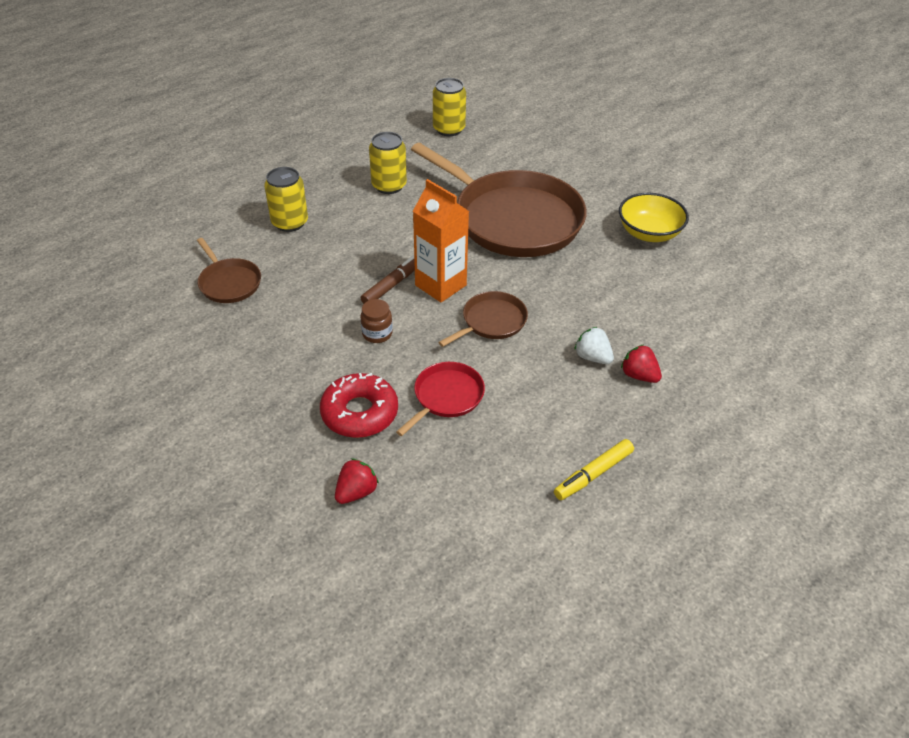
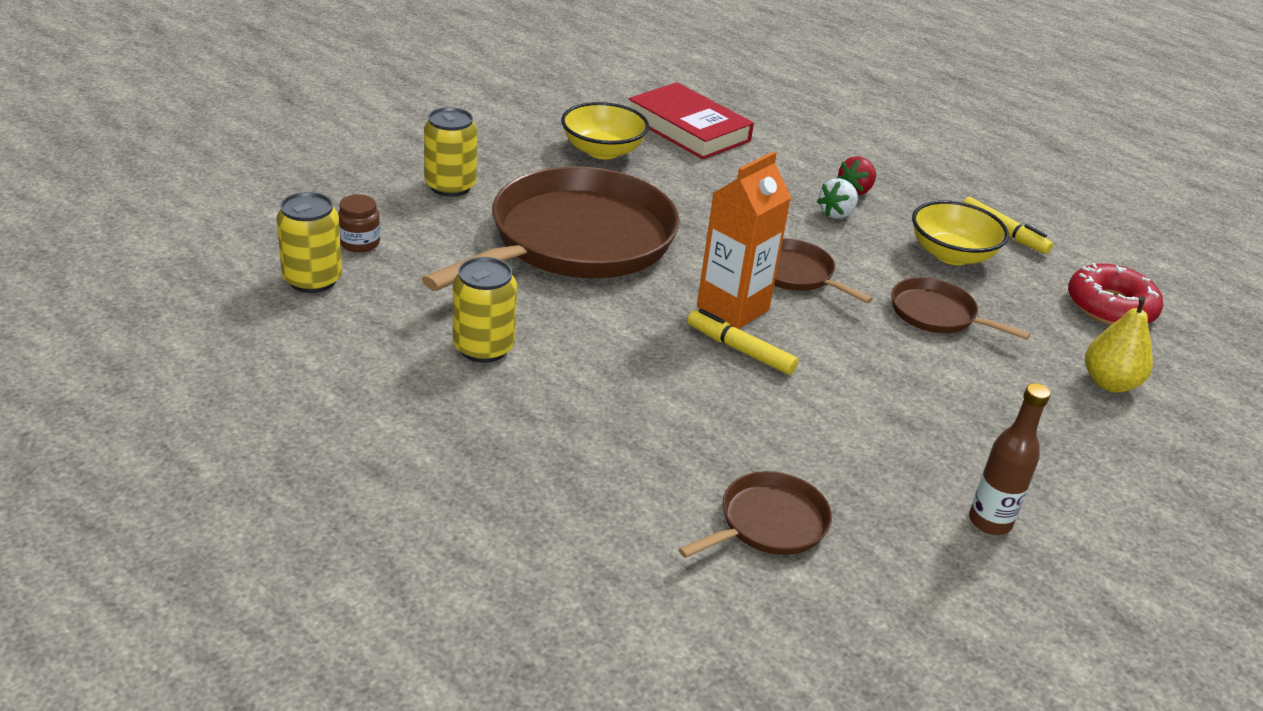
camera: 95 degrees left, 10 degrees down
yellow can [264,167,308,232] -> yellow can moved to [424,107,477,197]
red donut [320,373,398,438] -> red donut moved to [1068,263,1163,325]
red strawberry [335,458,379,504] -> yellow pear [1085,296,1153,393]
brown jar [360,299,393,343] -> brown jar moved to [338,195,380,252]
brown marker [361,255,415,304] -> yellow marker [687,309,798,375]
red pan [396,362,485,436] -> brown pan [891,277,1030,340]
none -> red book [628,82,754,159]
none -> yellow bowl [912,200,1009,265]
none -> brown bottle [969,383,1051,535]

